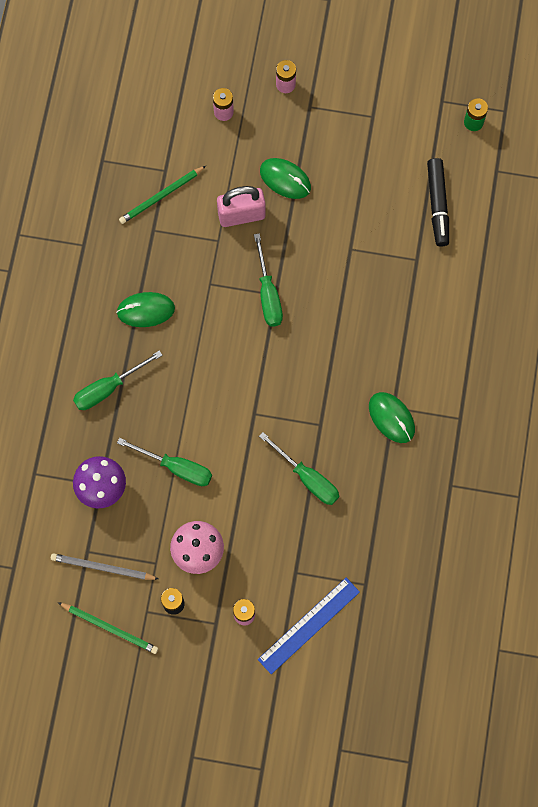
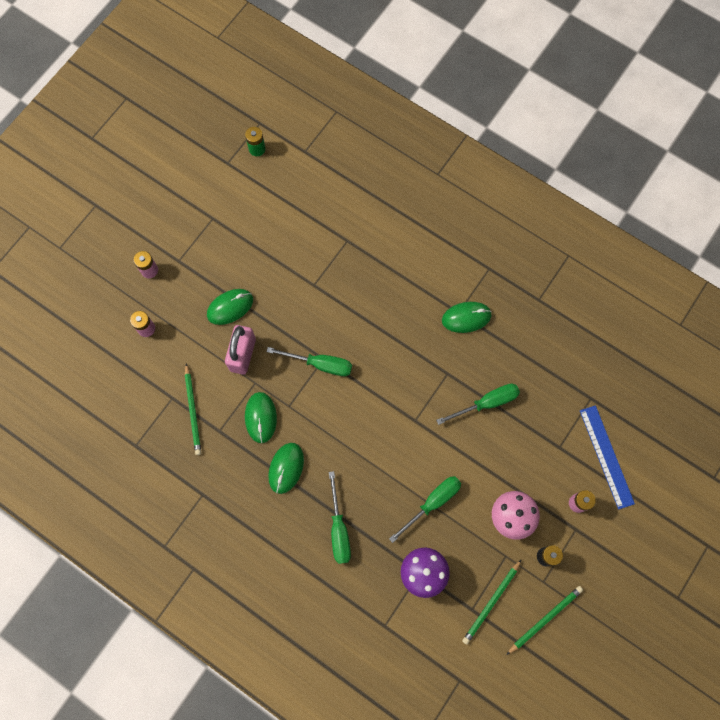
camera: 65 degrees left, 0 degrees up
grey pencil [51,553,159,580] -> green pencil [462,559,522,645]
black marker [427,158,449,247] -> none
none -> green mouse [245,392,277,443]

